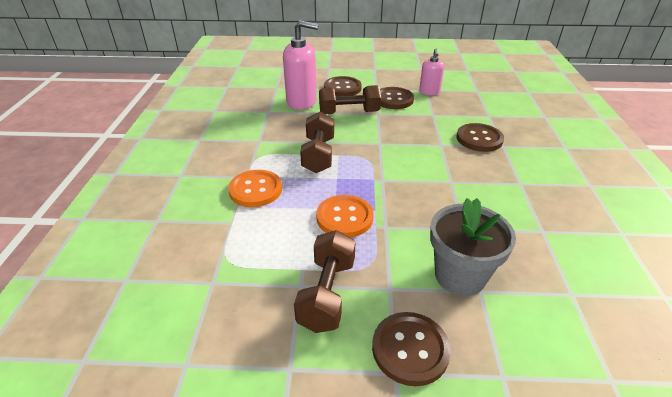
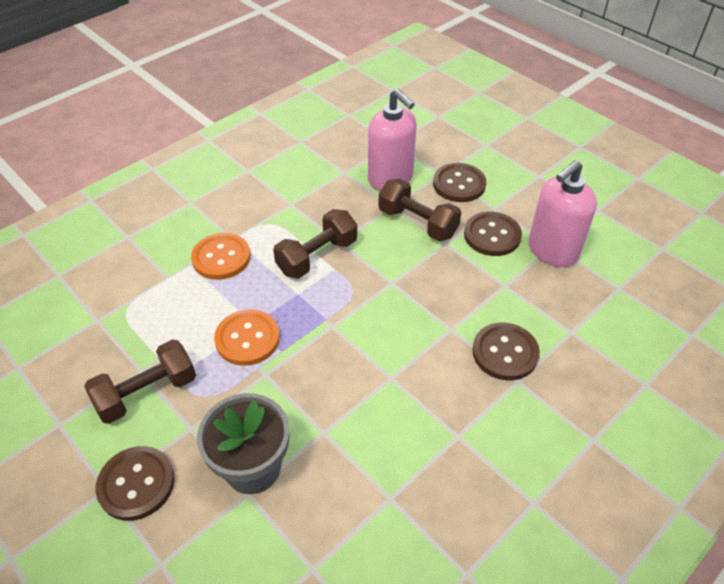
camera: 45 degrees right, 10 degrees up
pink soap dispenser [419,48,444,95] -> pink soap dispenser [528,160,597,267], size x1.71

